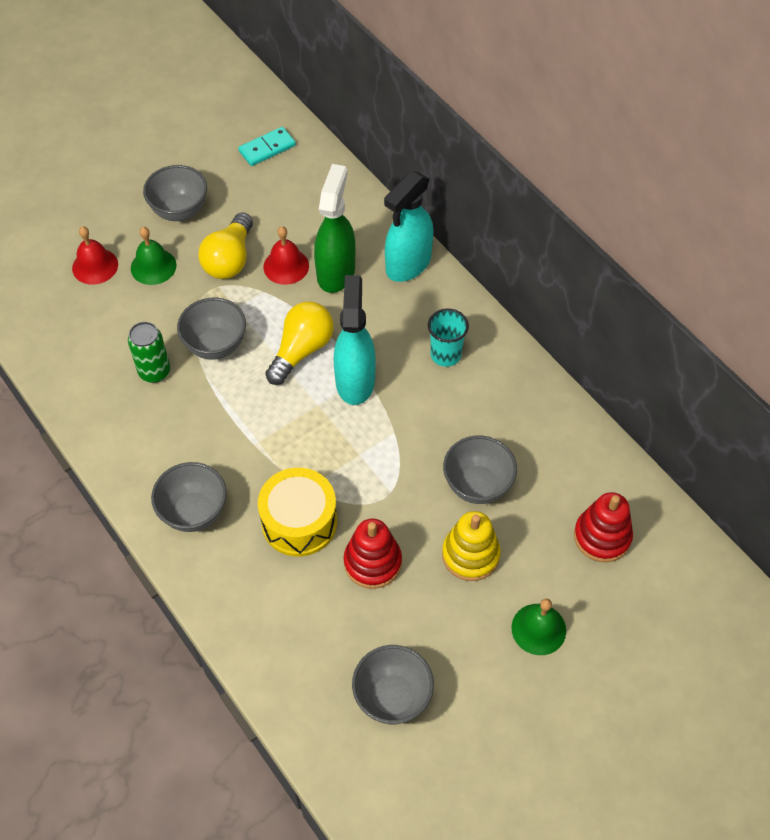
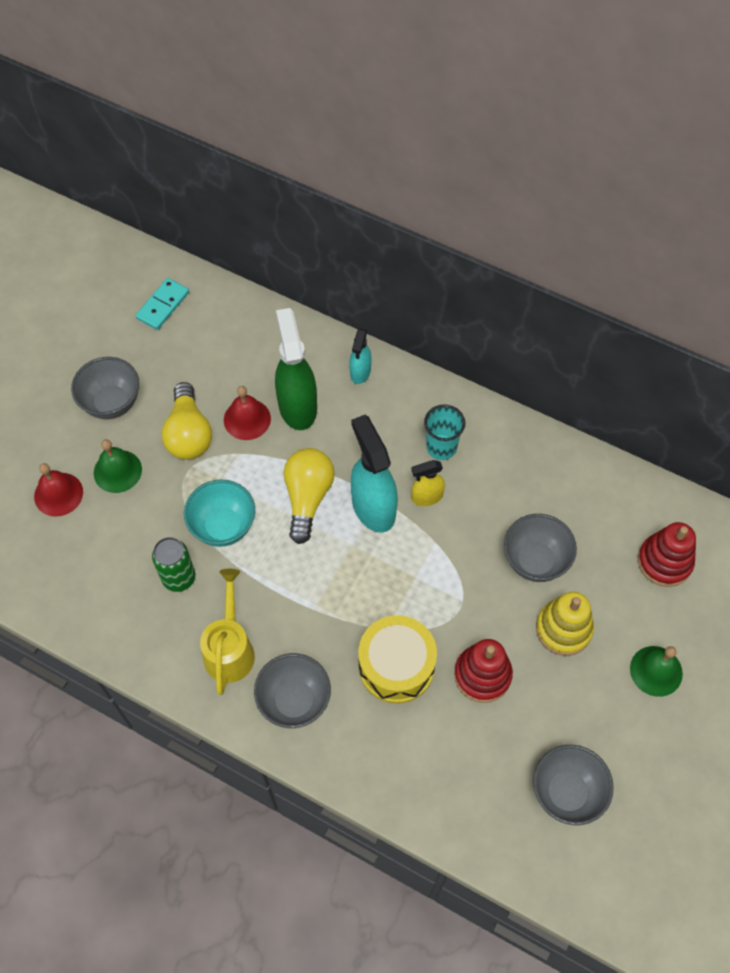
camera: 25 degrees left, 5 degrees up
grey bowl [177,297,246,360] -> turquoise bowl [184,479,255,547]
turquoise spray bottle [384,171,434,282] -> turquoise spray bottle [349,328,371,384], size x0.54
none -> yellow watering can [200,569,255,695]
none -> yellow spray bottle [411,460,445,506]

